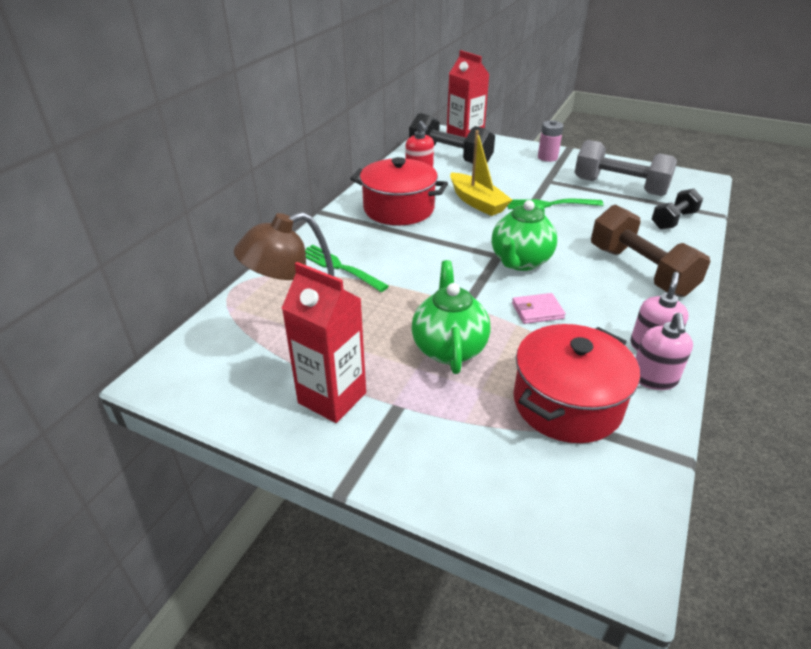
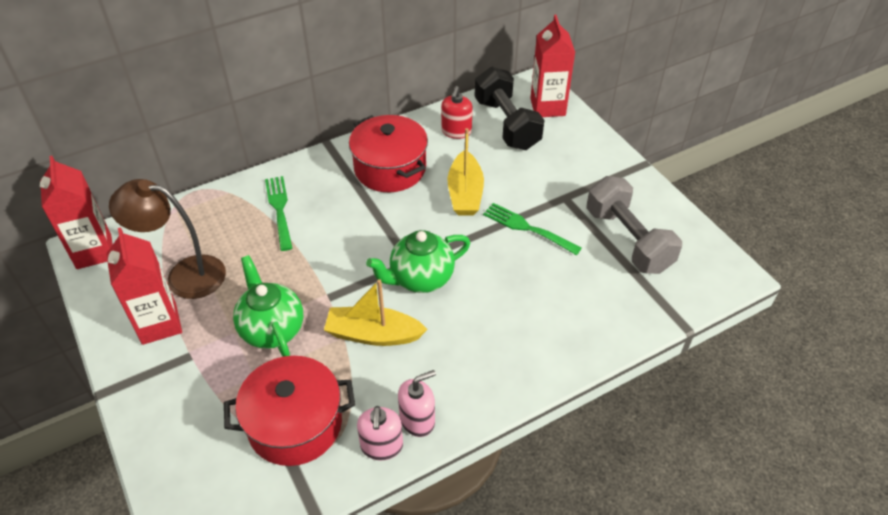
camera: 35 degrees right, 10 degrees up
green teapot [412,260,490,374] -> green teapot turned 60 degrees counterclockwise [233,255,303,357]
pink wallet [512,293,565,324] -> yellow boat [324,279,428,346]
pink battery [538,120,563,162] -> none
brown dumbbell [591,204,710,297] -> none
pink soap dispenser [636,313,693,390] -> pink soap dispenser turned 45 degrees counterclockwise [357,406,403,460]
black dumbbell [652,189,703,229] -> none
none -> red carton [40,156,113,269]

